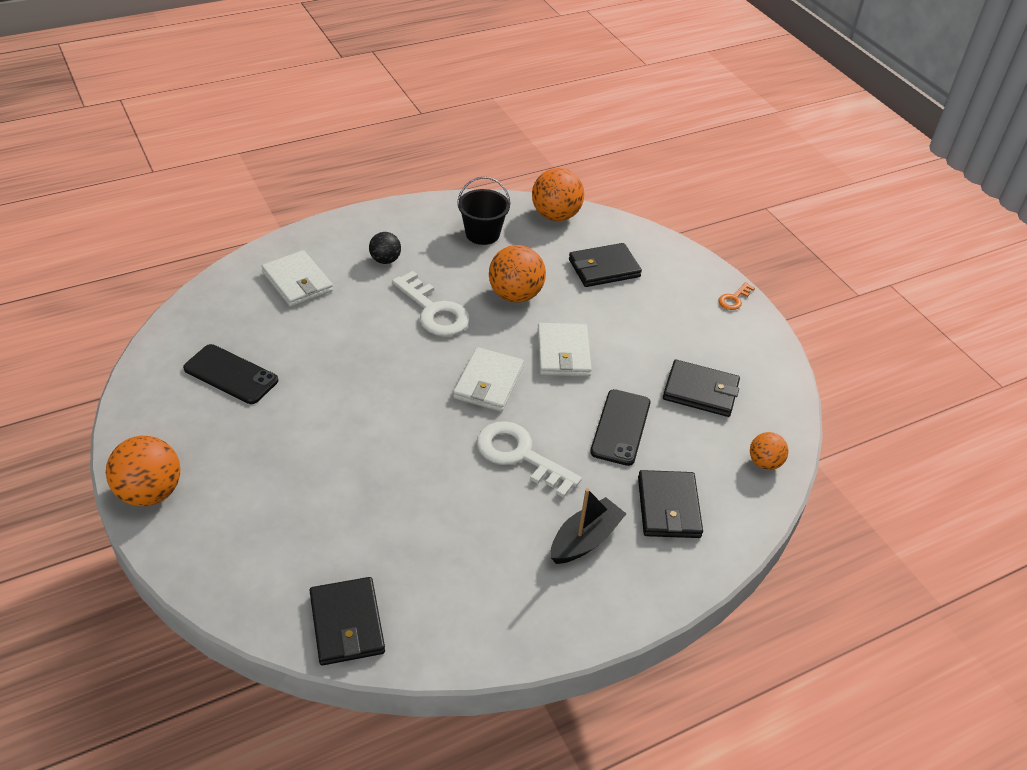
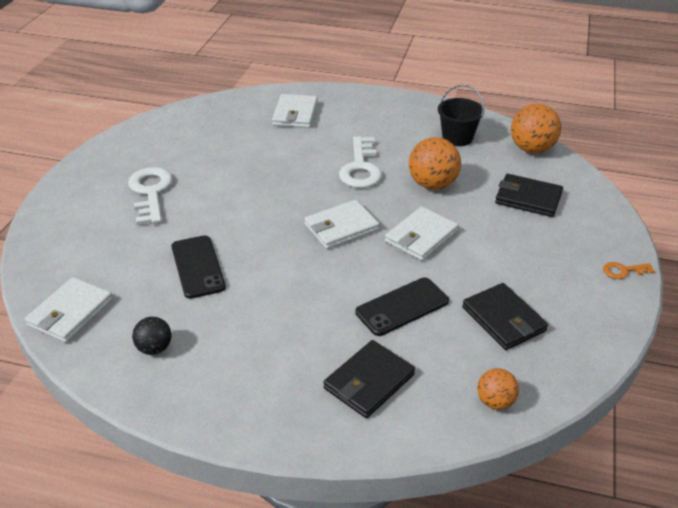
camera: 45 degrees right, 5 degrees down
orange ball [106,436,181,506] -> none
black phone [183,344,278,404] -> black phone moved to [171,235,226,299]
black wallet [309,577,385,665] -> white wallet [25,277,113,343]
black ball [369,232,401,264] -> black ball moved to [132,317,171,355]
white key [477,421,582,498] -> white key moved to [128,167,173,225]
black boat [551,488,626,564] -> none

